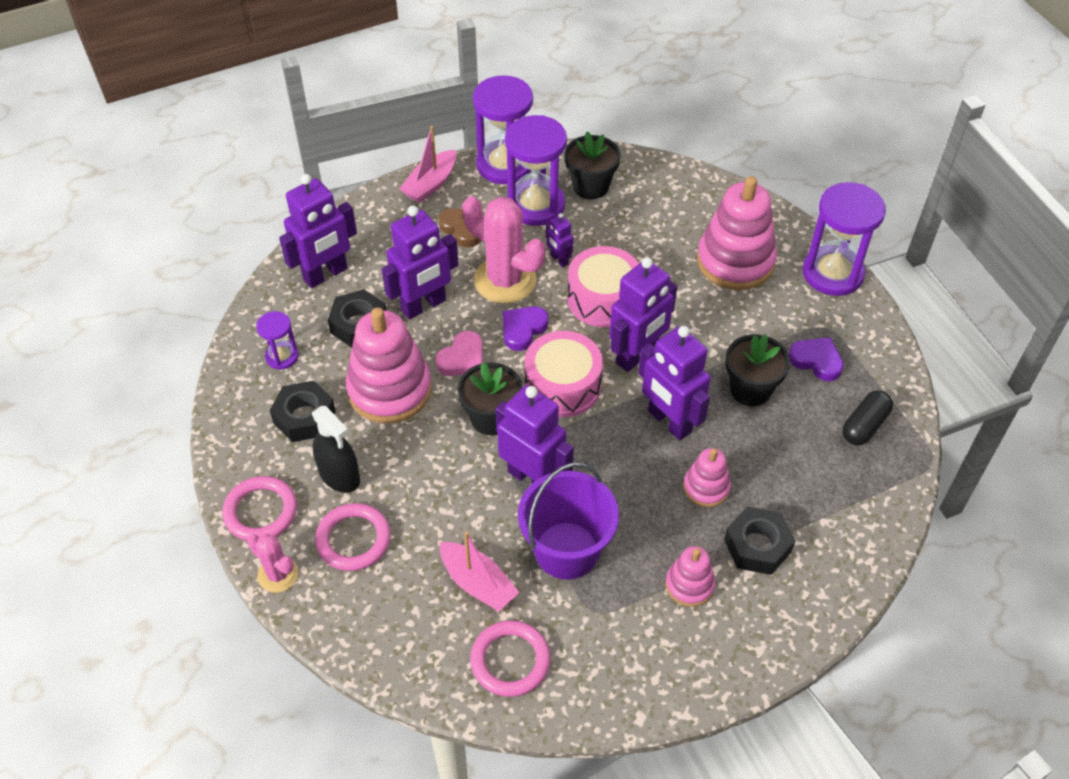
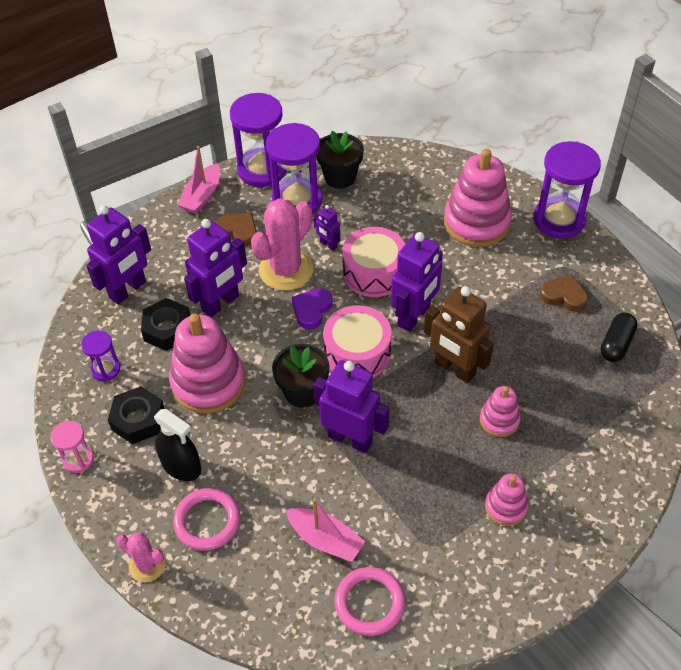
camera: 10 degrees left, 0 degrees up
pink ring [222,476,297,541] -> none
pink heart [435,331,483,376] -> none
pink cactus [462,196,545,304] -> pink cactus turned 75 degrees counterclockwise [251,198,313,290]
purple bucket [518,463,619,579] -> none
purple robot [638,326,711,440] -> brown robot [424,286,494,383]
black nut [724,506,795,575] -> none
black flower pot [725,334,790,406] -> none
purple heart [789,337,844,381] -> brown heart [540,274,588,312]
none -> pink hourglass [51,421,94,473]

